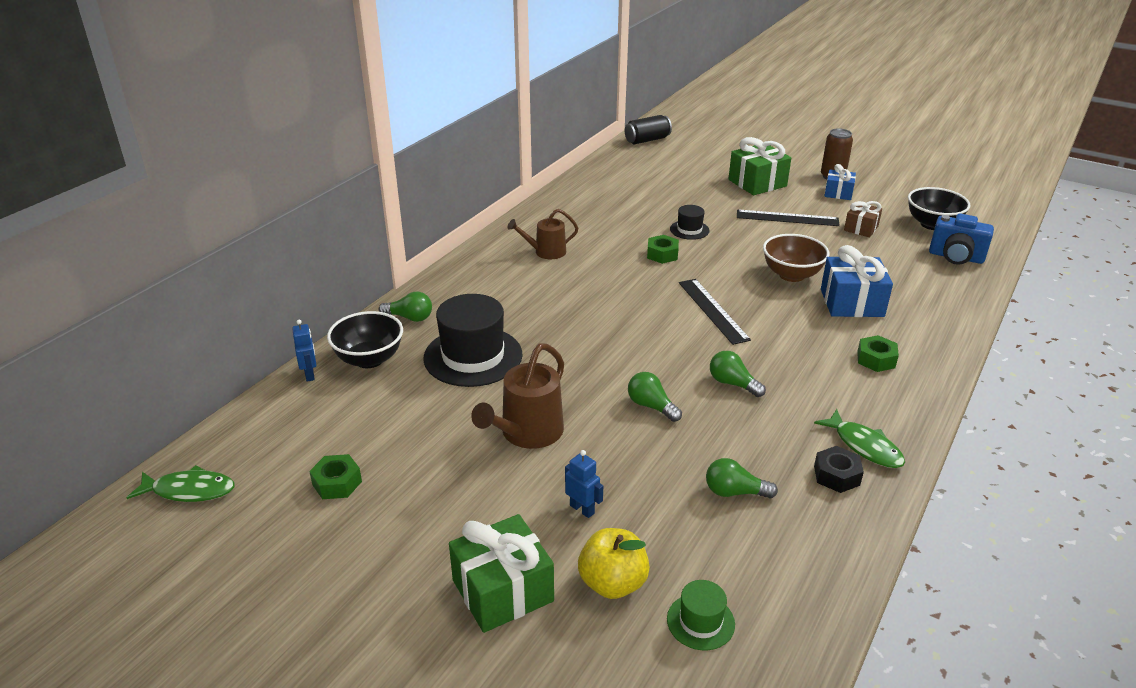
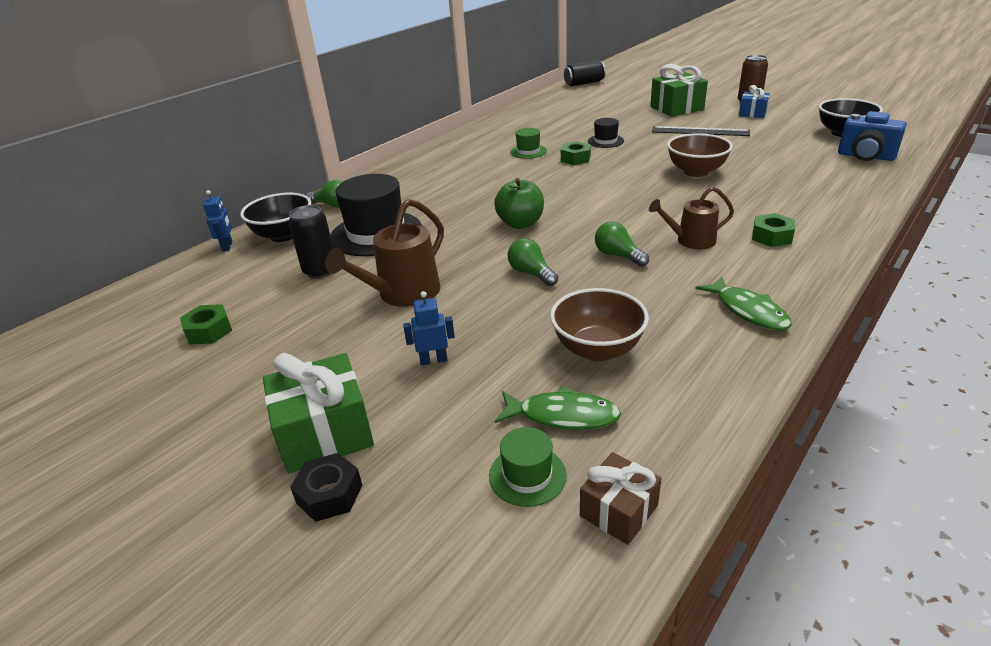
camera: 10 degrees right, 0 degrees up
green fish [126,465,235,502] -> green fish moved to [495,386,621,430]
brown watering can [507,209,578,259] -> brown watering can moved to [649,187,734,249]
blue robot [565,450,603,518] -> blue robot turned 60 degrees counterclockwise [403,291,455,365]
yellow apple [578,528,650,599] -> none
black ruler [679,279,751,345] -> none
green light bulb [706,458,778,499] -> brown bowl [550,288,649,361]
black nut [814,446,864,493] -> black nut moved to [290,453,363,522]
blue gift [821,245,893,317] -> none
brown gift [844,201,882,237] -> brown gift moved to [580,452,662,545]
none -> black can [288,205,333,278]
none -> green apple [494,178,544,229]
none -> green hat [510,128,547,159]

